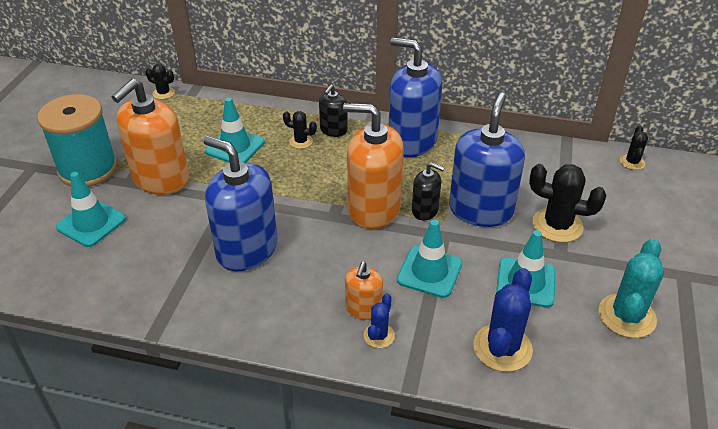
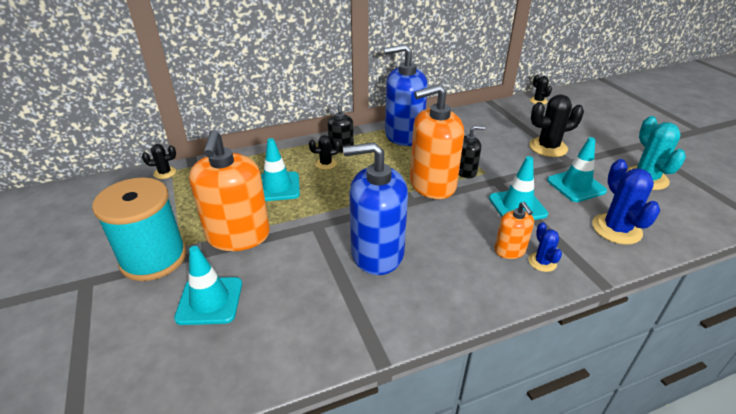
camera: 35 degrees left, 5 degrees down
blue soap dispenser [449,92,525,227] -> none

